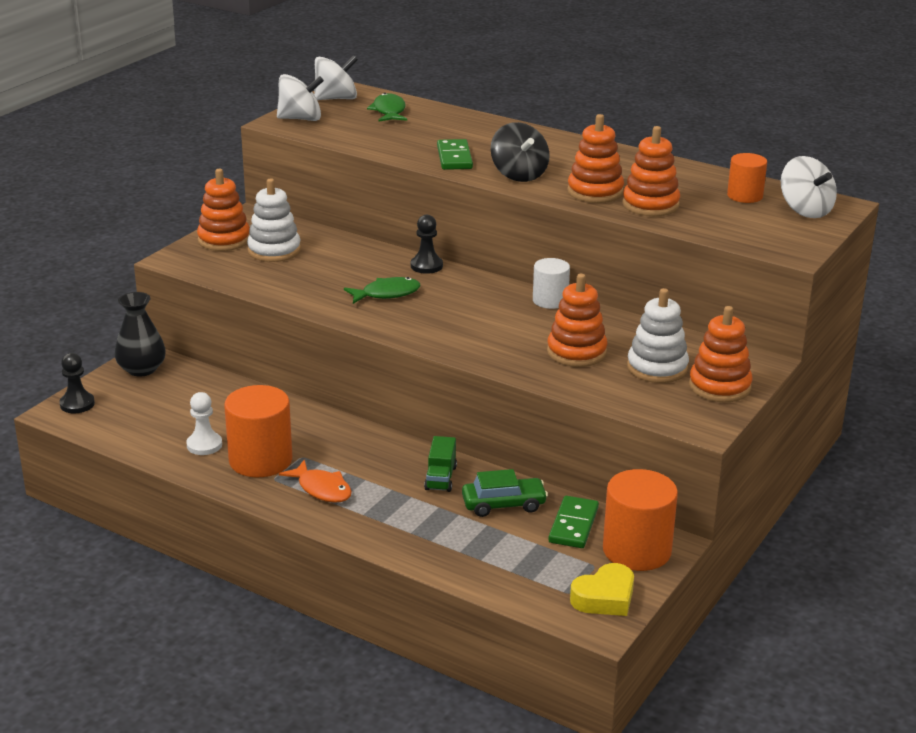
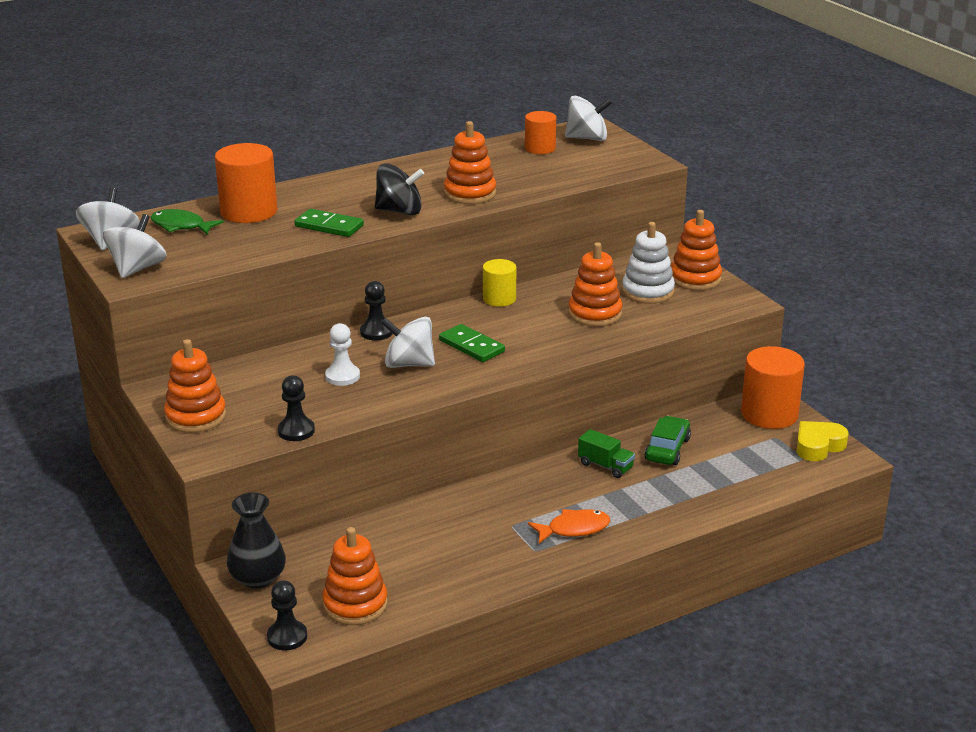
camera: 60 degrees left, 0 degrees up
white pawn [186,392,222,455] -> white pawn moved to [325,323,360,386]
orange cylinder [224,385,292,477] -> orange cylinder moved to [215,143,277,223]
white stacking toy [247,178,301,262] -> none
green fish [344,277,420,304] -> white spinning top [381,317,435,368]
white cylinder [533,258,570,309] -> yellow cylinder [483,259,516,307]
green domino [548,496,599,548] -> green domino moved to [439,324,505,362]
yellow heart [570,563,634,616] -> yellow heart turned 120 degrees counterclockwise [796,421,849,461]
orange stacking toy [622,126,680,216] -> orange stacking toy moved to [322,527,388,625]
none -> black pawn [278,375,315,441]

